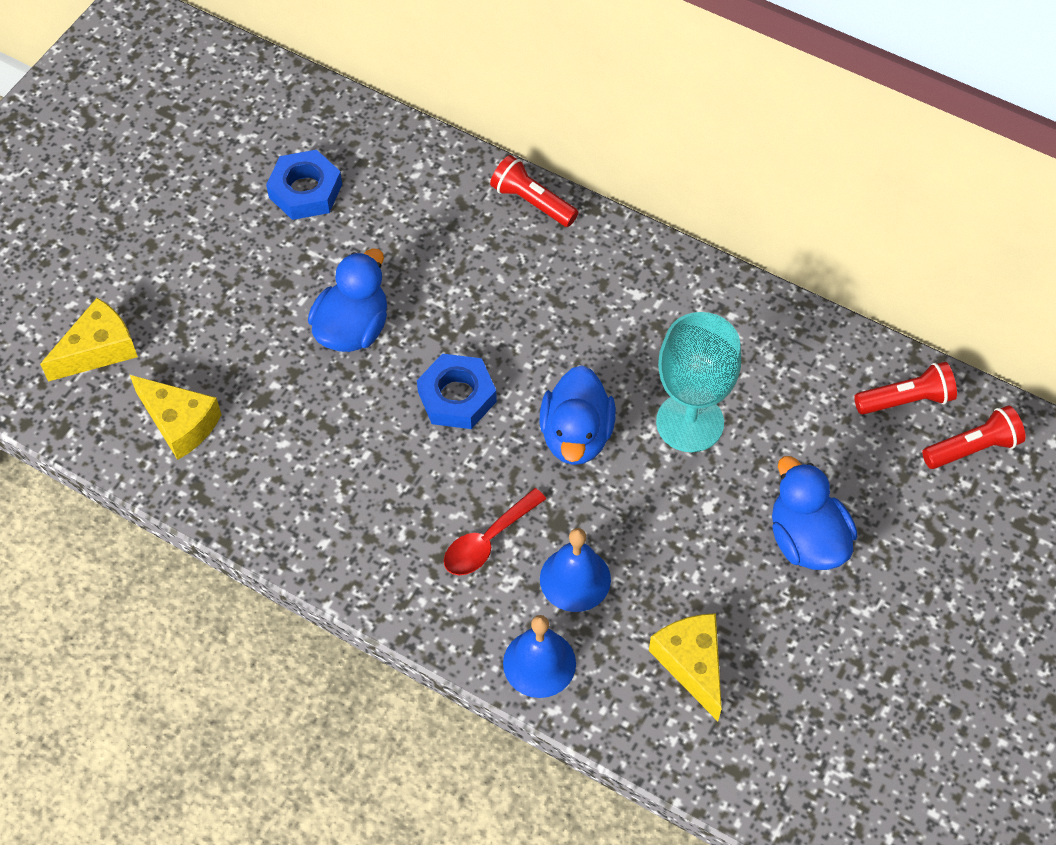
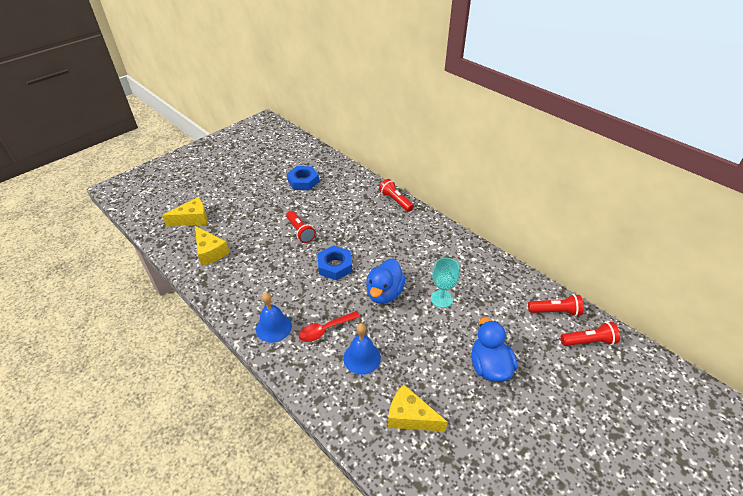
camera: 15 degrees right, 15 degrees down
blue duck [308,248,387,352] -> red flashlight [286,211,316,243]
blue bell [503,615,576,698] -> blue bell moved to [256,292,292,343]
yellow cheese [649,613,722,721] -> yellow cheese turned 60 degrees counterclockwise [388,384,448,431]
turquoise goblet [656,312,741,452] -> turquoise goblet [431,258,459,308], size x0.65

